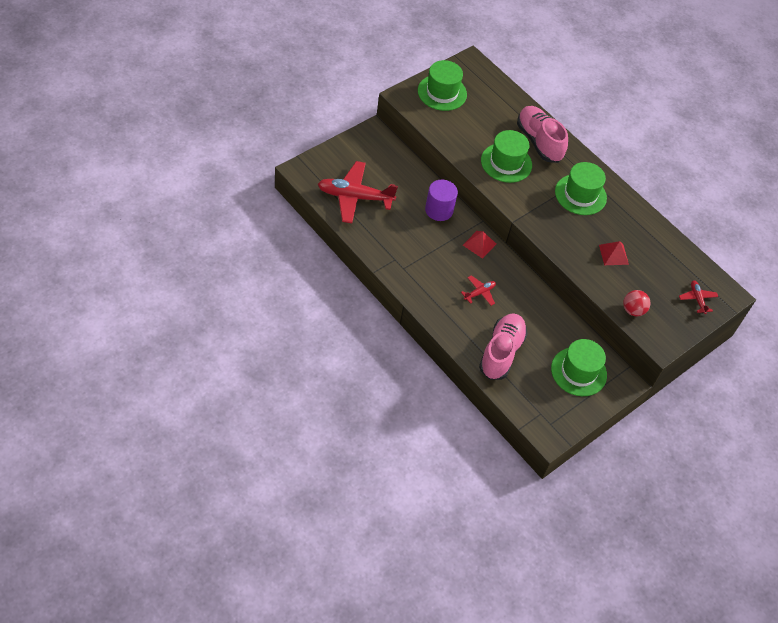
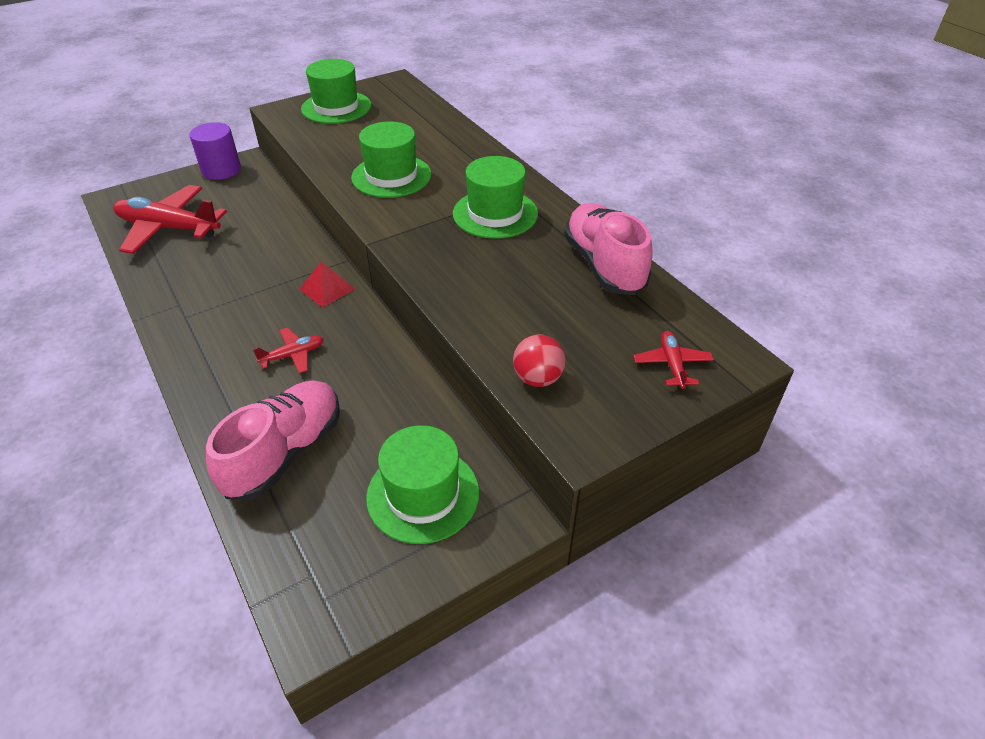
camera: 15 degrees right, 10 degrees down
purple cylinder [425,180,458,221] -> purple cylinder moved to [189,122,241,180]
pink shoe [517,106,568,163] -> pink shoe moved to [564,203,653,295]
red pyramid [599,241,629,265] -> none

